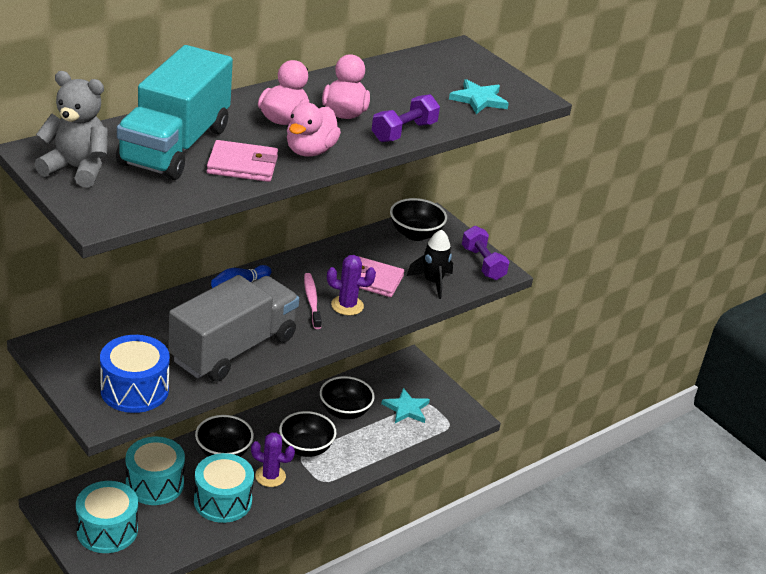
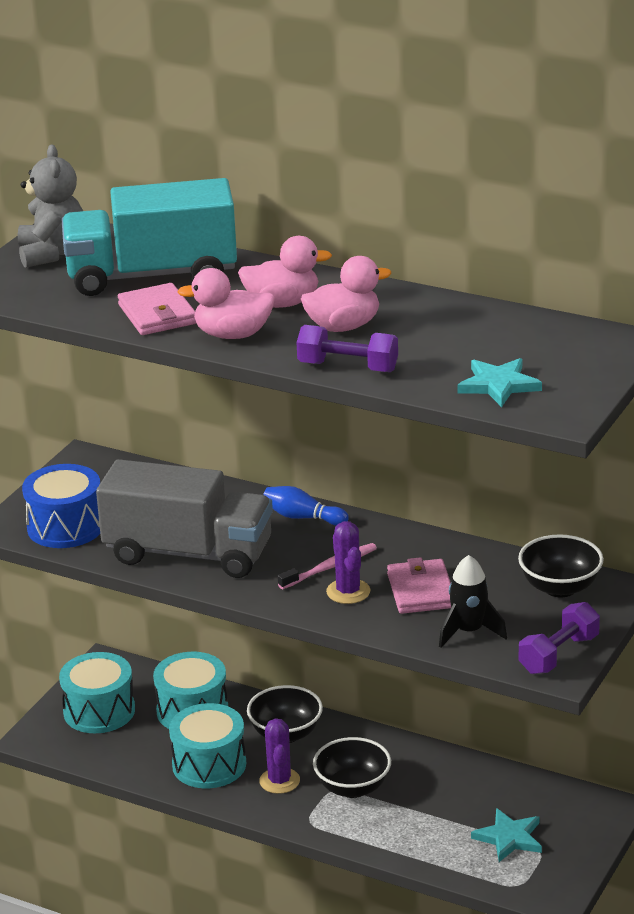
camera: 70 degrees right, 5 degrees down
black bowl [320,376,375,419] -> none

